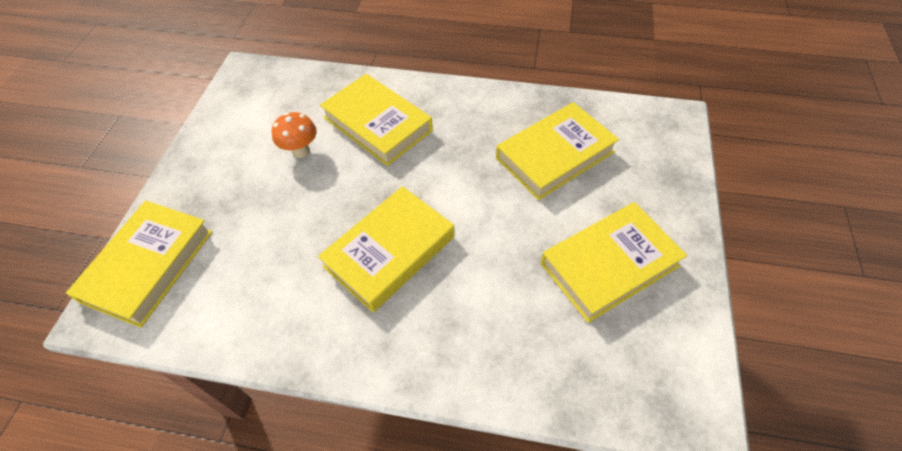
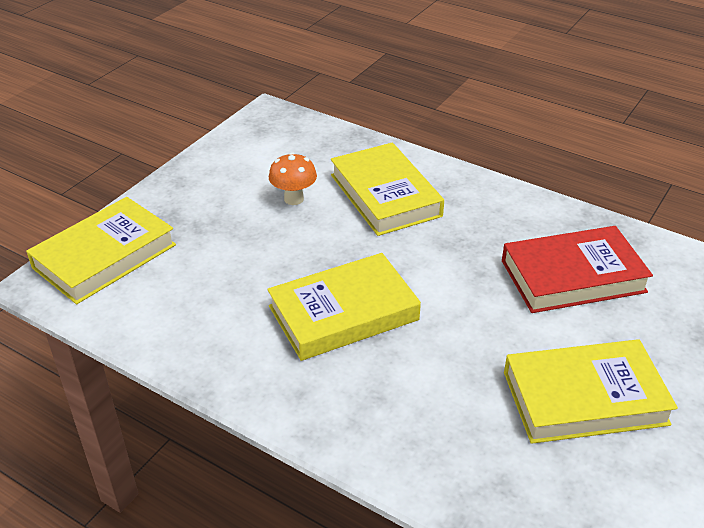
camera: 20 degrees right, 15 degrees down
yellow book [496,102,619,200] -> red book [502,226,653,313]

